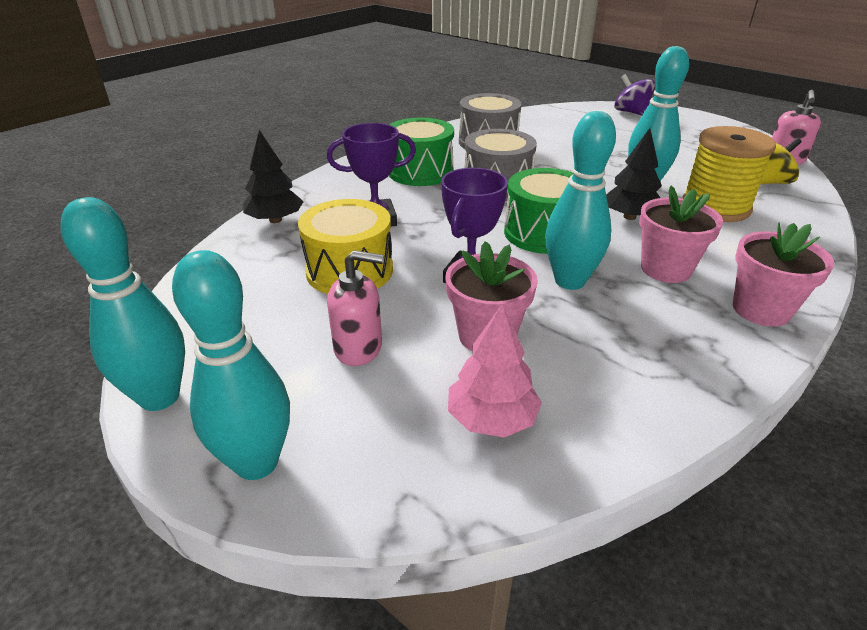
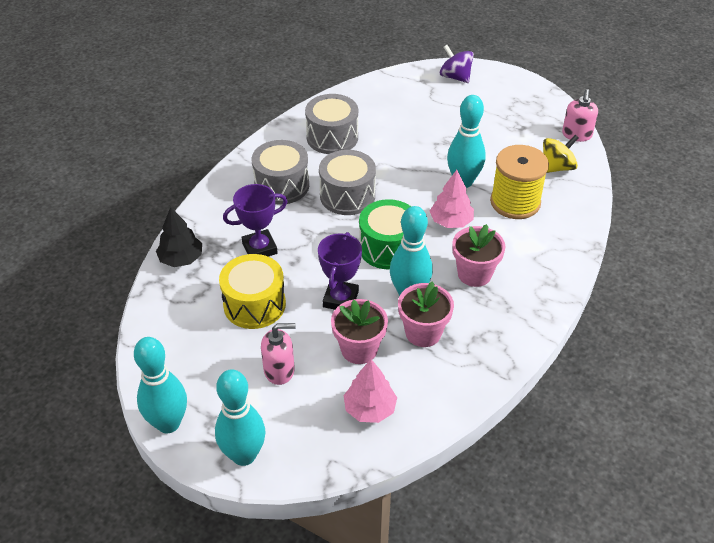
camera: 10 degrees left, 10 degrees up
green drum [389,117,454,186] -> grey drum [252,140,309,205]
black tree [606,128,662,220] -> pink tree [430,170,474,228]
pink flower pot [733,222,835,327] -> pink flower pot moved to [398,281,454,347]

